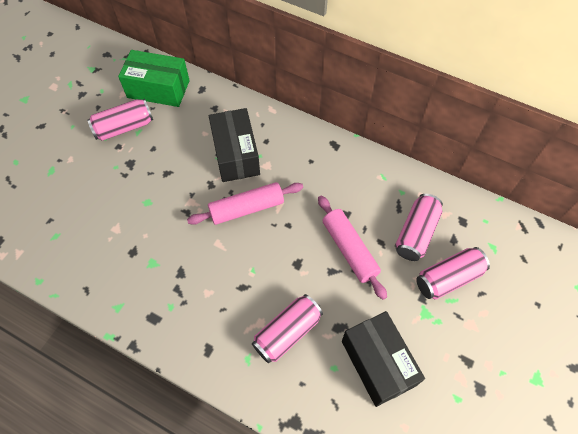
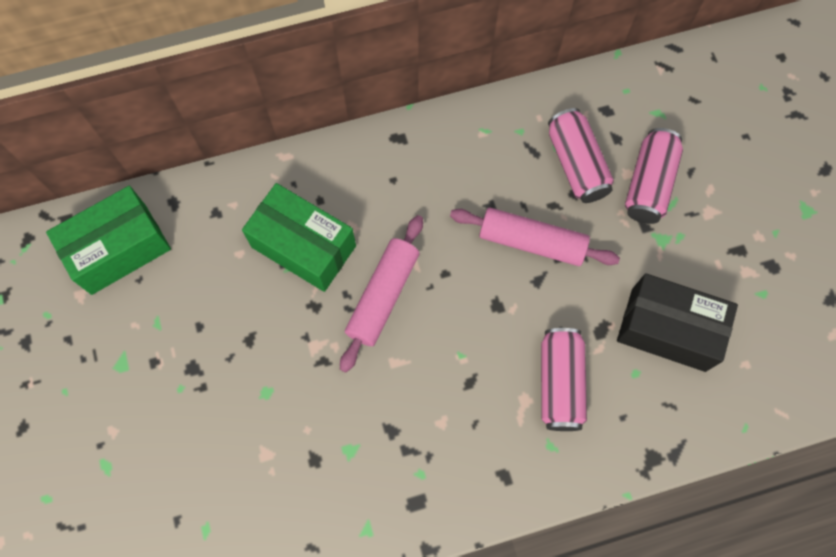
camera: 45 degrees left, 10 degrees up
pink can [87,99,153,141] -> none
black box [209,108,260,182] -> green box [242,183,356,292]

